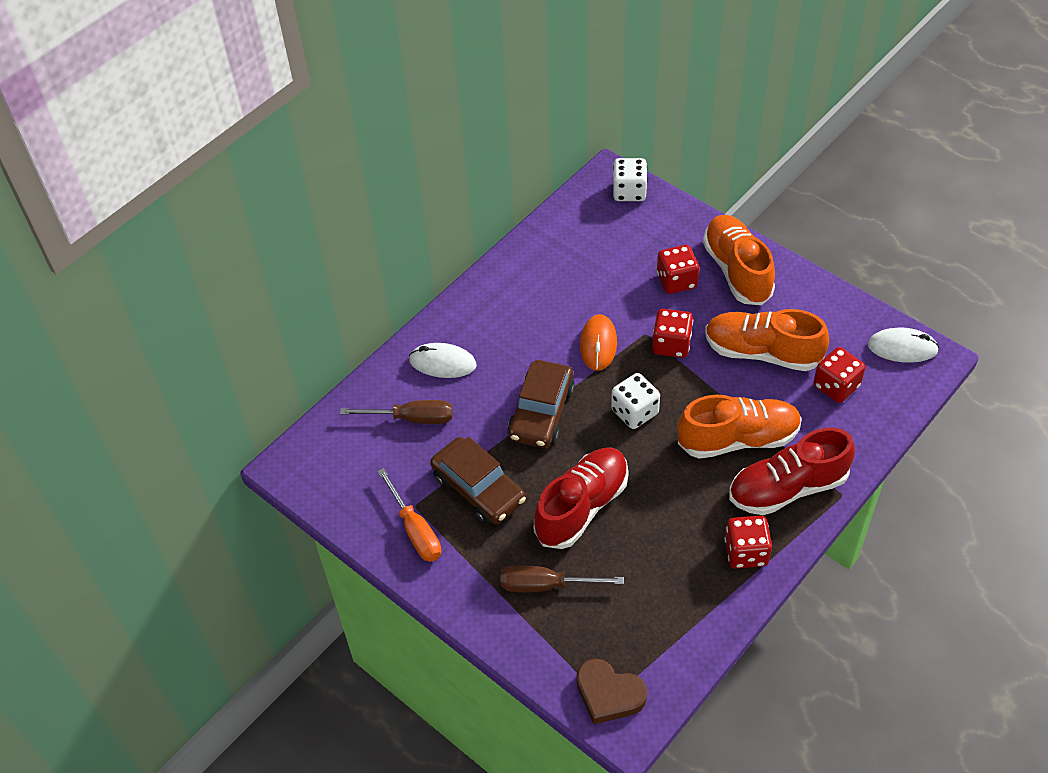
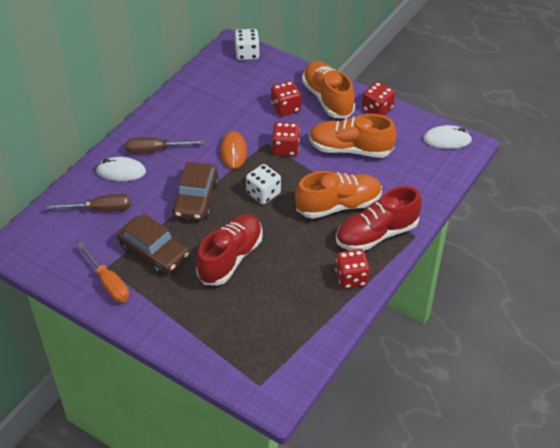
camera: 10 degrees left, 5 degrees down
brown screwdriver [500,566,624,592] -> brown screwdriver moved to [126,137,205,154]
brown heart [576,658,647,724] -> none
red dice [813,347,866,403] -> red dice moved to [362,82,395,116]

